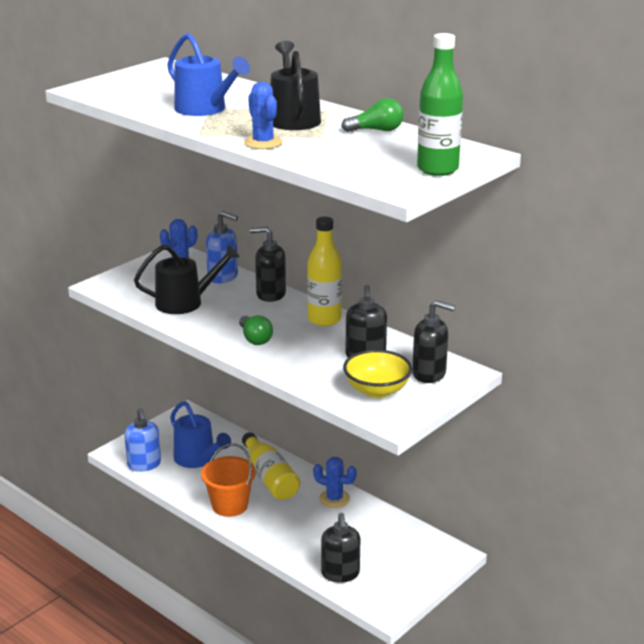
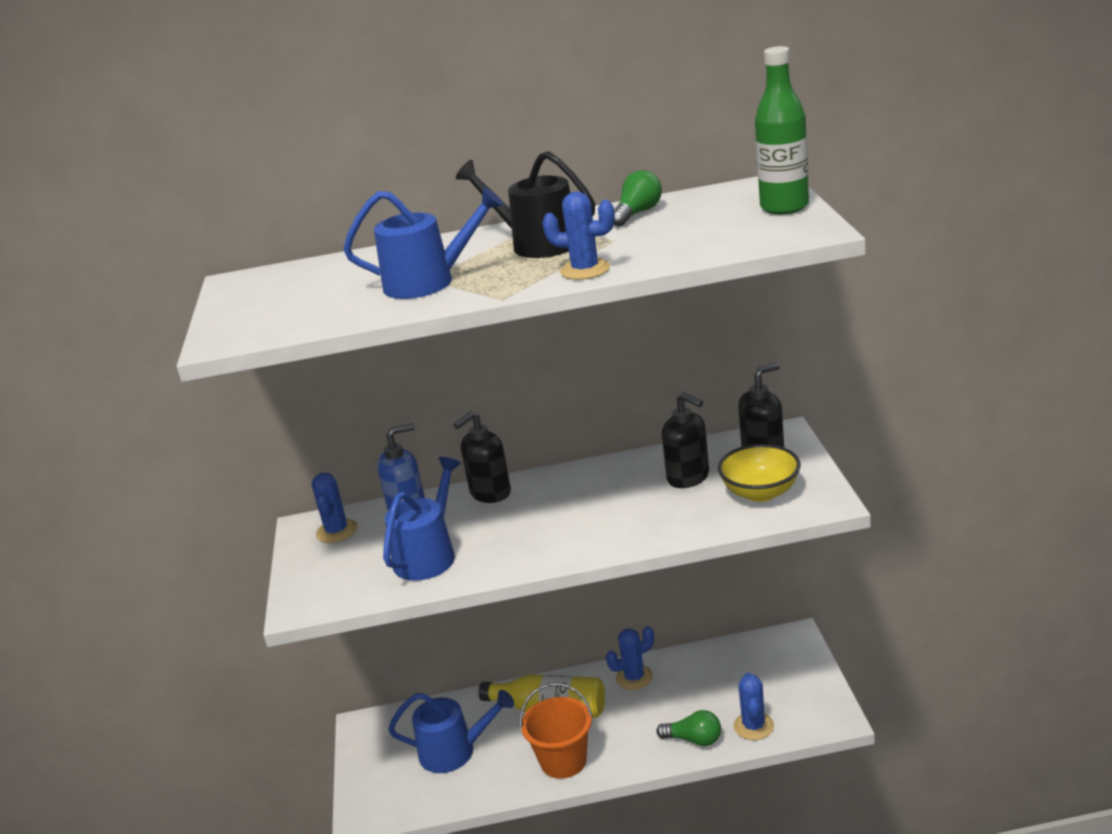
camera: 45 degrees left, 0 degrees up
blue soap dispenser [124,408,161,472] -> none
black watering can [134,245,240,314] -> blue watering can [383,457,461,581]
green light bulb [239,315,273,345] -> green light bulb moved to [656,710,721,746]
yellow bottle [307,217,342,326] -> none
black soap dispenser [321,513,360,583] -> blue cactus [734,673,774,740]

